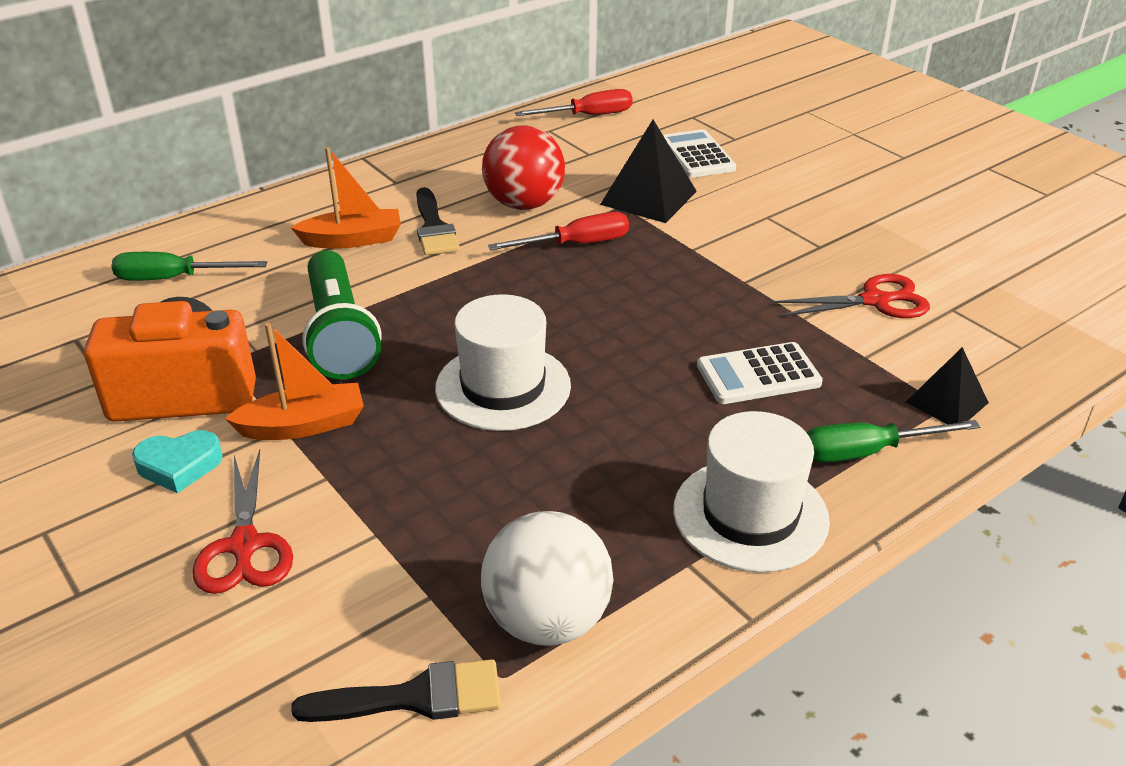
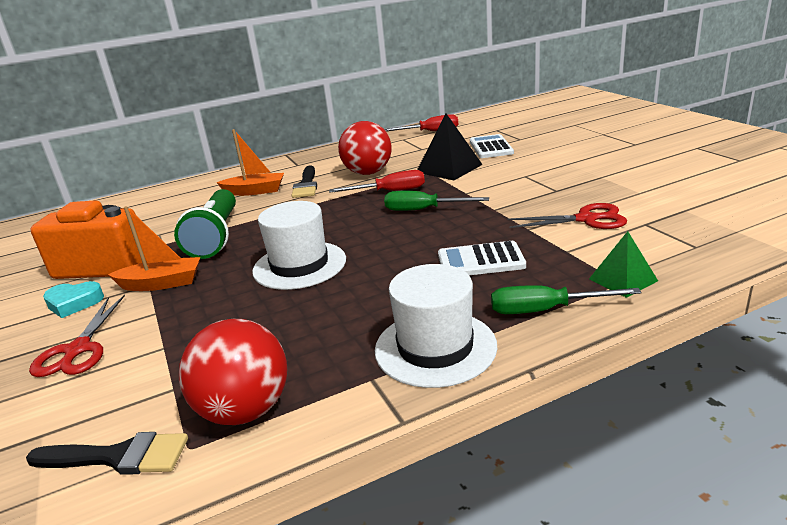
camera: 15 degrees right, 10 degrees down
green screwdriver [111,252,267,281] -> green screwdriver moved to [384,191,489,211]
white ball [481,511,614,646] -> red ball [179,319,287,425]
black pyramid [906,347,989,424] -> green pyramid [589,231,658,298]

